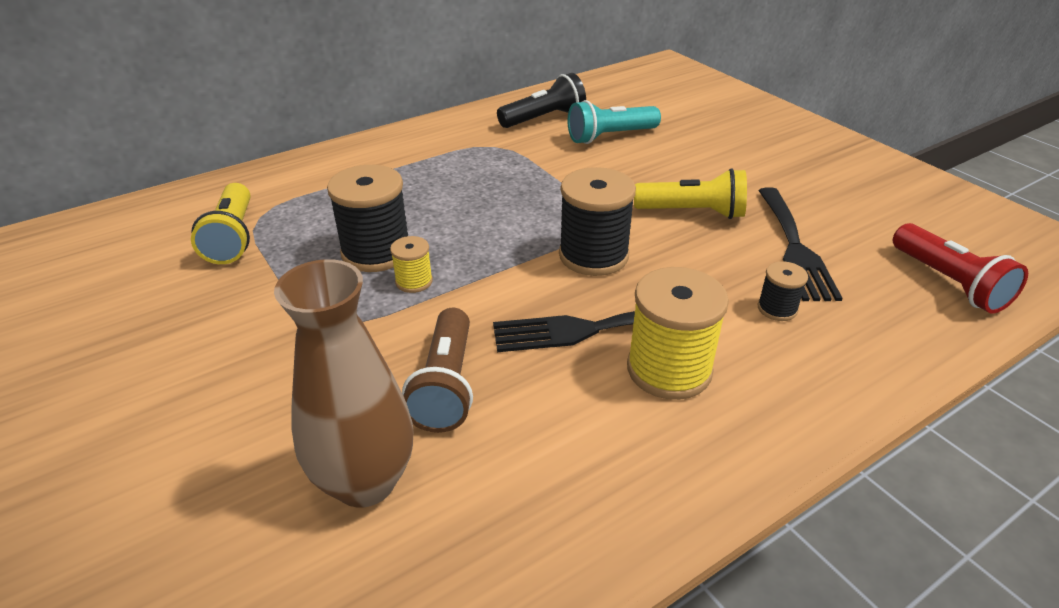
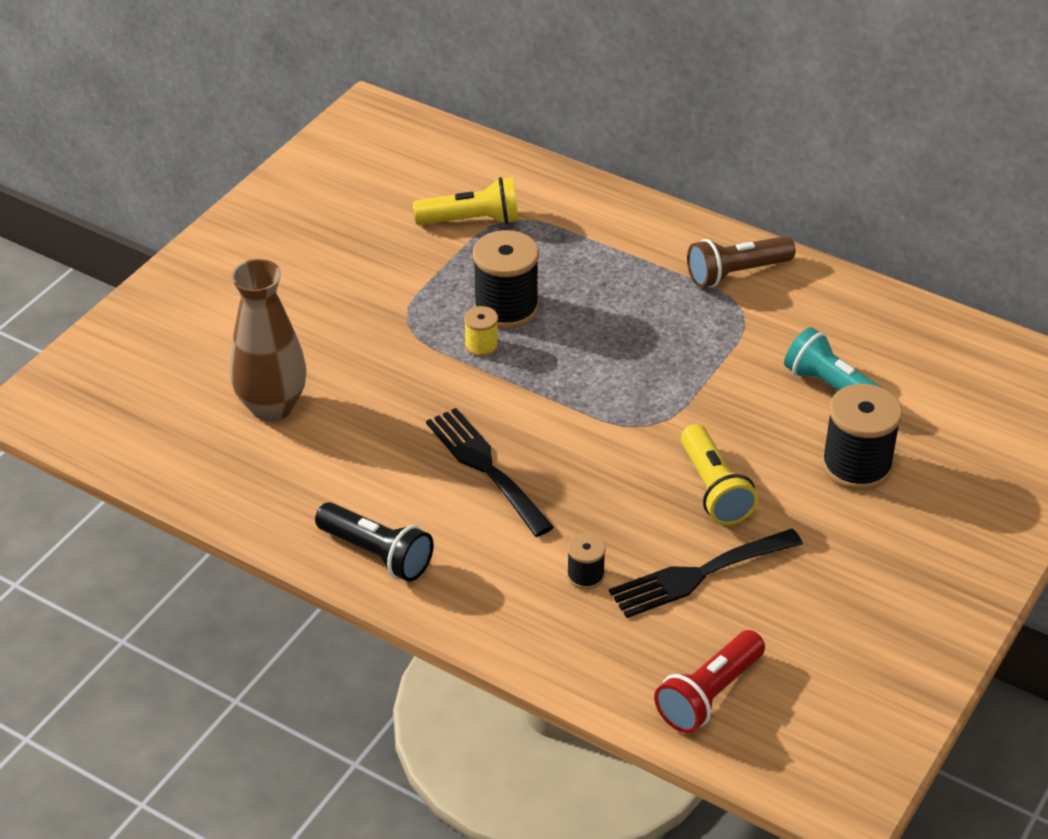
camera: 65 degrees right, 5 degrees up
yellow flashlight [191,183,251,264] -> yellow flashlight turned 150 degrees counterclockwise [413,177,519,225]
brown flashlight [402,308,473,433] -> brown flashlight moved to [687,236,795,288]
black flashlight [497,73,586,128] -> black flashlight moved to [315,502,434,582]
black spool [559,167,636,276] -> black spool moved to [821,384,902,491]
yellow spool [627,267,729,400] -> none

